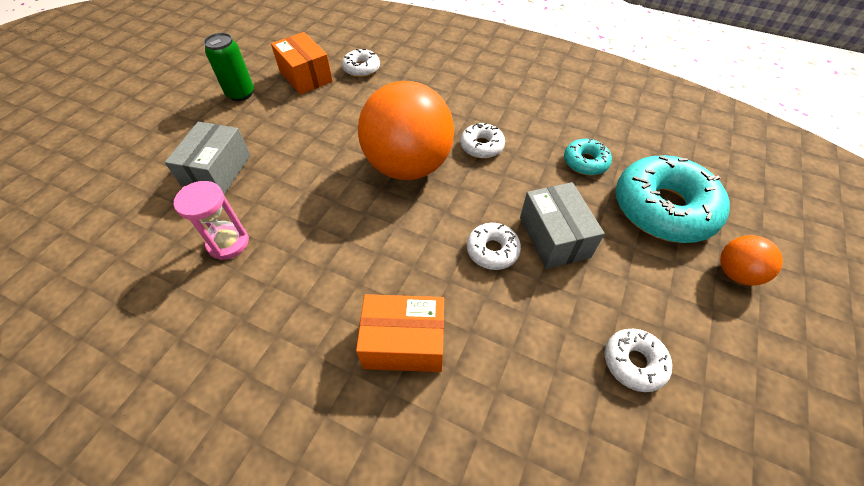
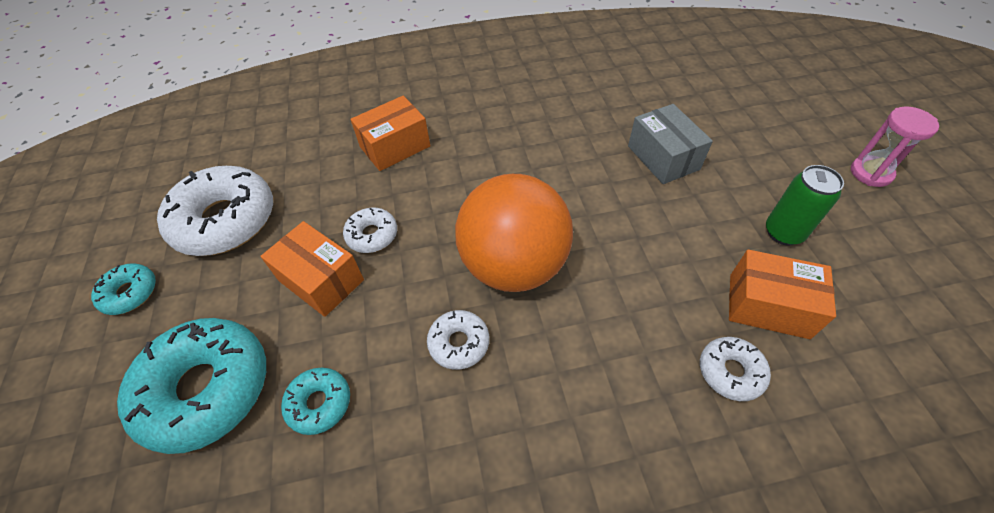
camera: 145 degrees right, 0 degrees up
pink hourglass [174,181,249,260] -> pink hourglass moved to [851,107,939,187]
grey box [520,182,605,269] -> orange box [260,221,364,317]
white donut [605,329,672,392] -> white donut [157,166,273,256], size x2.05
orange ball [720,235,783,286] -> none
none -> turquoise donut [91,263,156,315]

